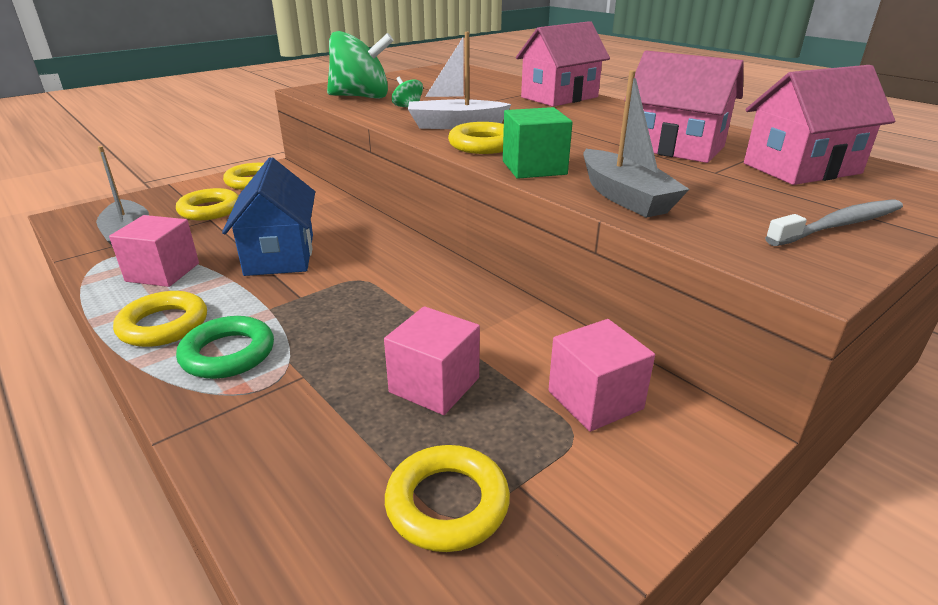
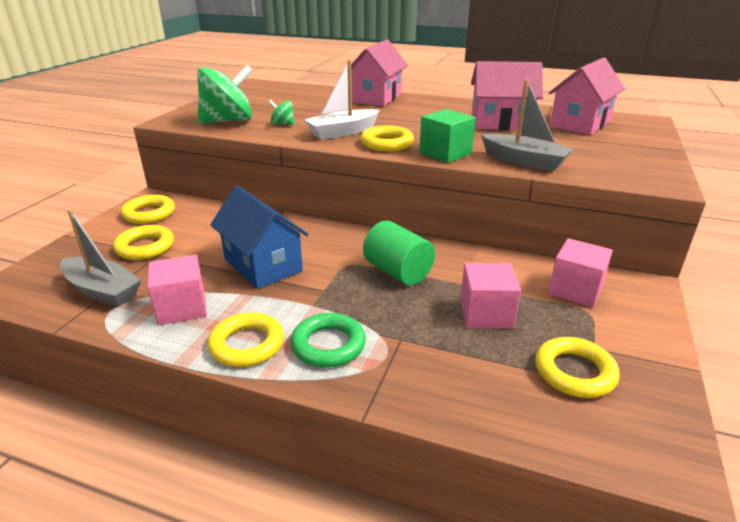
camera: 30 degrees left, 0 degrees up
grey toothbrush [765,199,903,246] -> none
none -> green cylinder [363,221,435,286]

